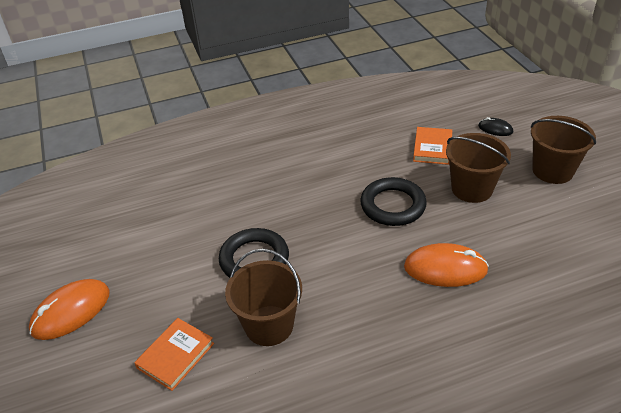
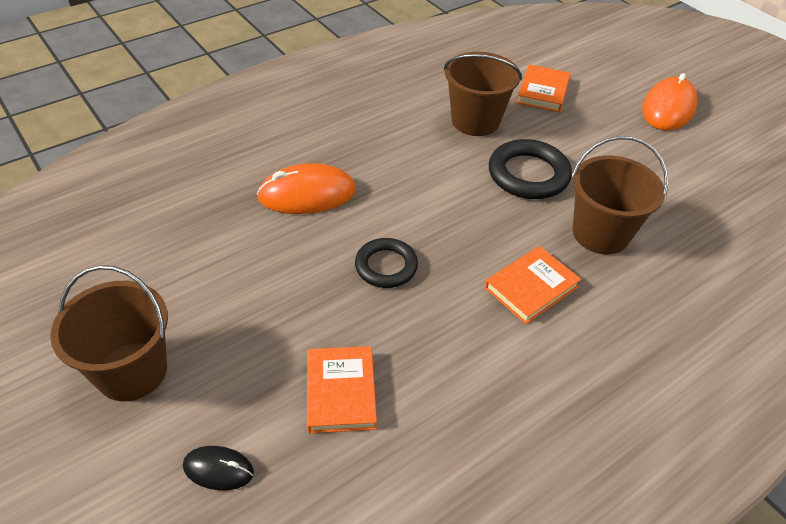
camera: 160 degrees right, 5 degrees up
black ring [360,177,427,226] -> black ring [355,238,418,288], size x0.67
brown bucket [446,133,511,203] -> brown bucket moved to [572,136,668,255]
none -> orange book [485,246,581,324]

